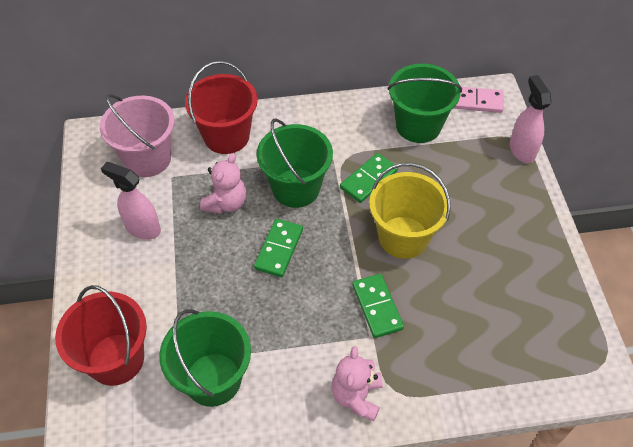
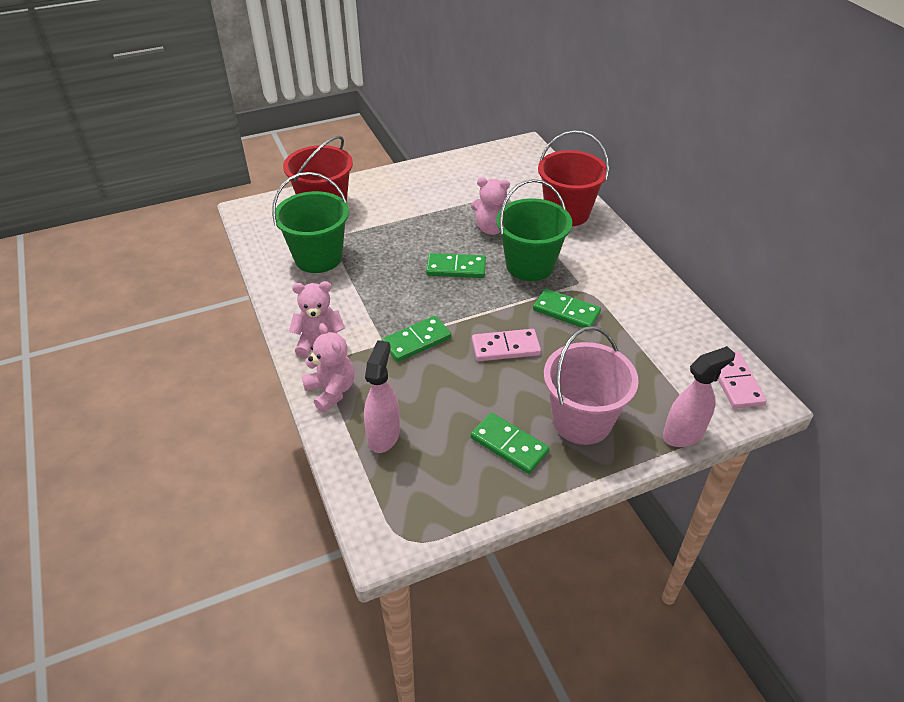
camera: 75 degrees right, 10 degrees down
pink bucket [100,94,175,177] -> pink bucket moved to [544,326,639,445]
pink spray bottle [101,162,161,240] -> pink spray bottle moved to [364,340,400,453]
yellow bucket [369,163,451,259] -> pink domino [472,329,541,361]
green bucket [387,64,462,143] -> none
none -> pink teddy bear [302,323,355,412]
none -> green domino [471,413,550,474]

